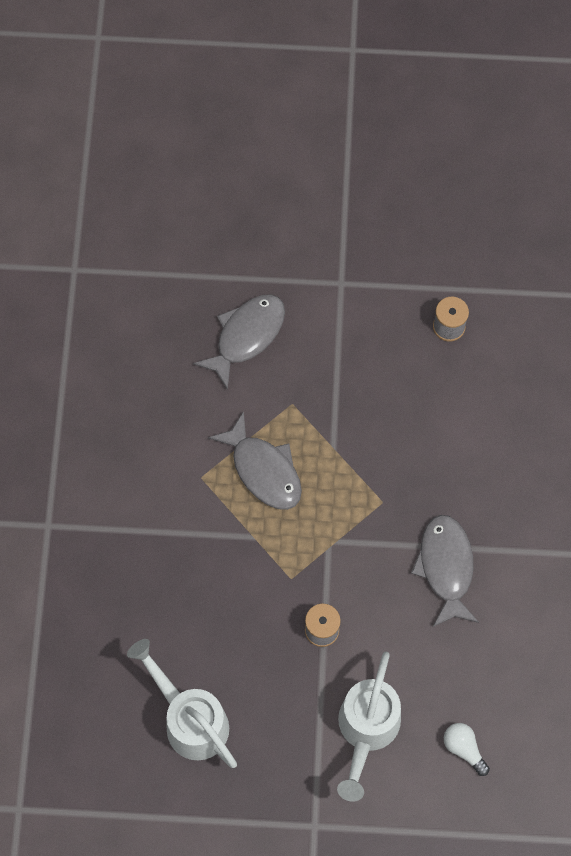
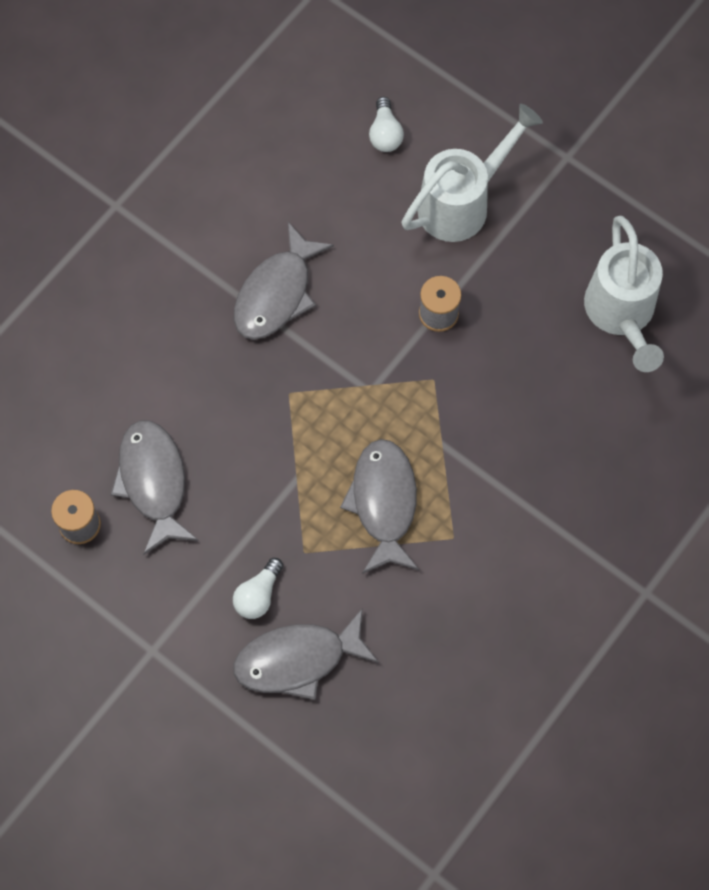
camera: 145 degrees left, 0 degrees up
none -> grey fish [110,420,199,555]
none -> white light bulb [233,558,283,619]

